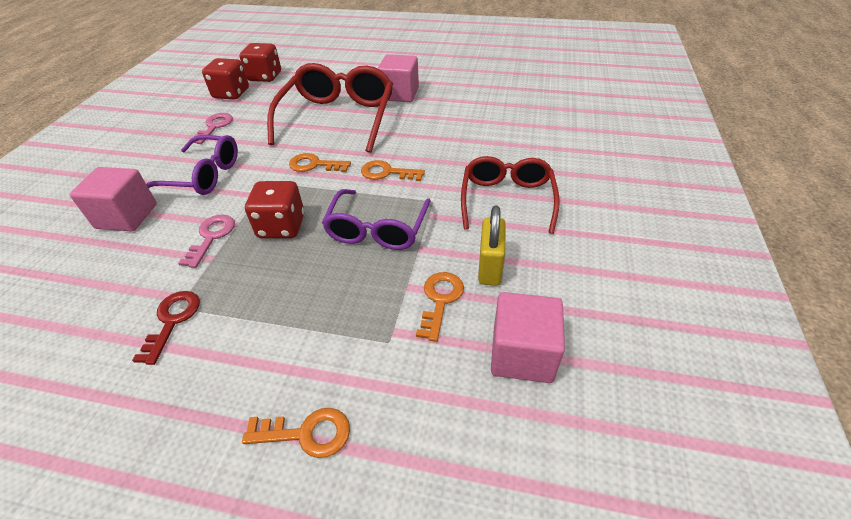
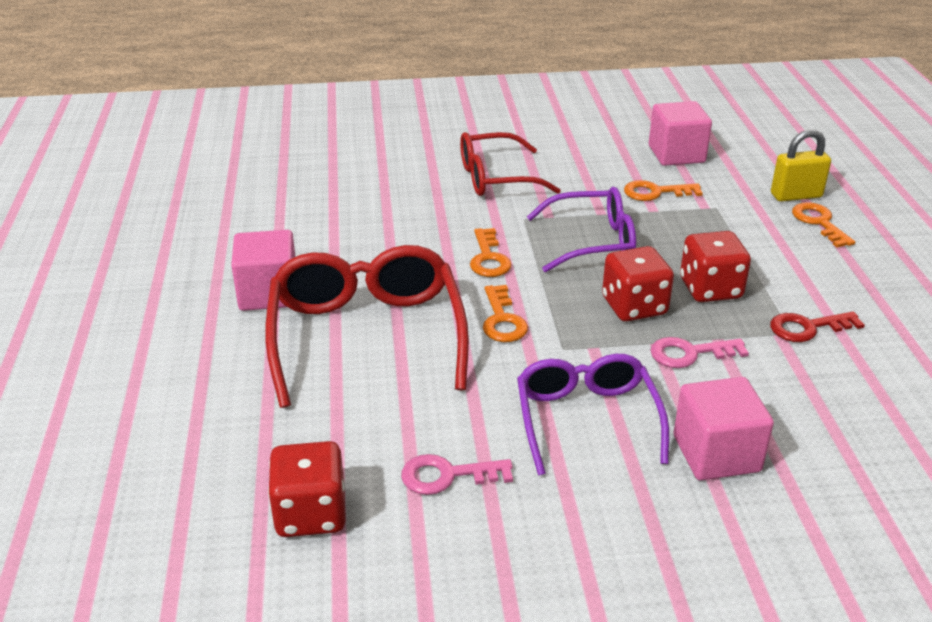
camera: 110 degrees left, 10 degrees down
red dice [239,43,281,82] -> red dice moved to [680,231,751,302]
red glasses [267,63,393,153] -> red glasses turned 90 degrees clockwise [265,245,469,408]
yellow padlock [478,206,506,286] -> yellow padlock moved to [771,129,831,202]

